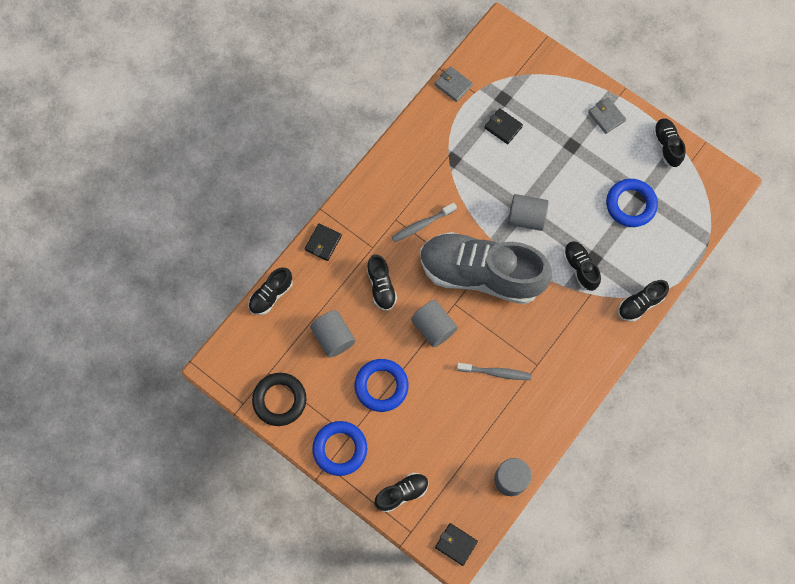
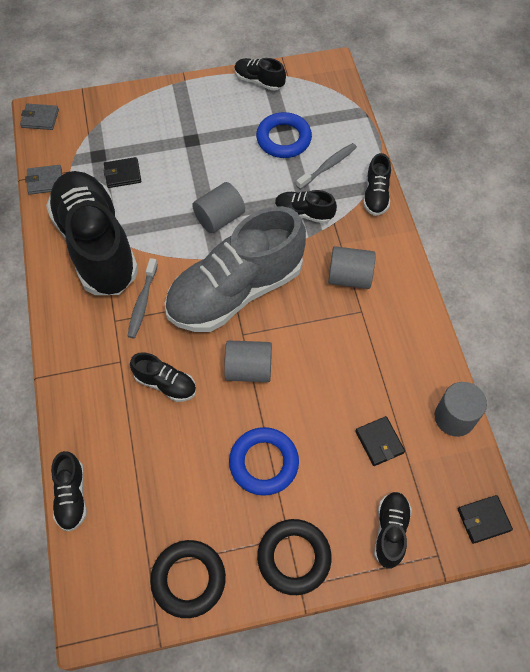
camera: 50 degrees left, 10 degrees down
black wallet [305,223,342,261] -> black wallet moved to [355,416,405,466]
grey cylinder [310,310,355,358] -> grey cylinder moved to [328,246,376,289]
blue ring [312,421,367,476] -> black ring [257,519,332,595]
grey toothbrush [457,363,532,380] -> grey toothbrush moved to [296,143,357,190]
grey wallet [588,98,626,134] -> grey wallet moved to [20,104,59,130]
none -> black shoe [46,171,138,295]

